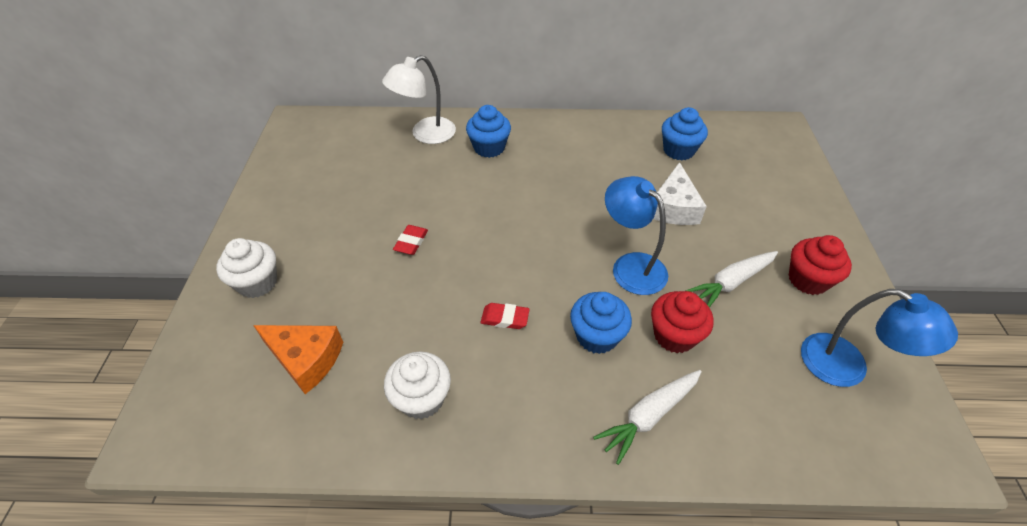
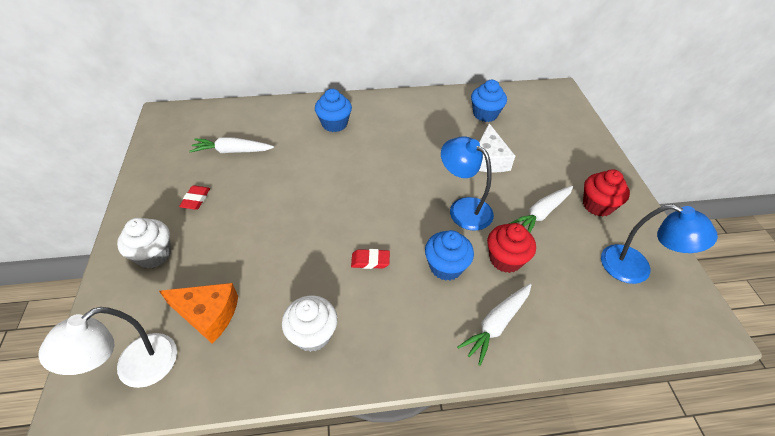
camera: 10 degrees left, 0 degrees up
white lamp [382,55,456,144] -> white lamp moved to [38,307,177,388]
red eraser [393,225,428,255] -> red eraser moved to [179,185,210,210]
none -> white carrot [189,137,274,153]

